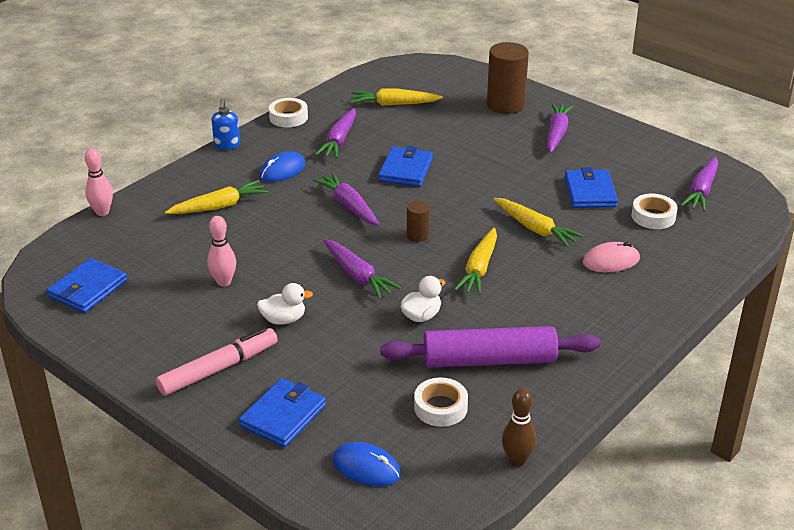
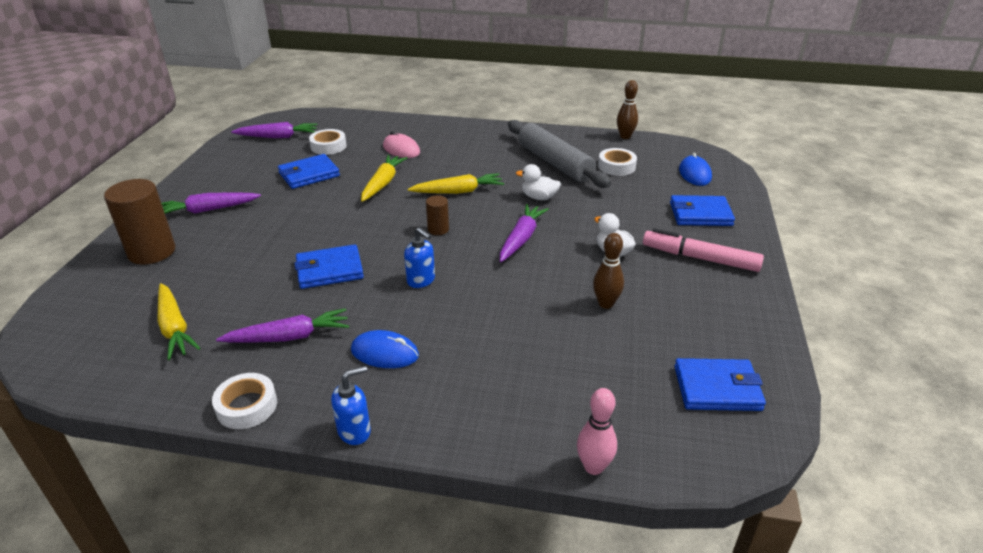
camera: 120 degrees left, 0 degrees up
yellow carrot [165,180,268,214] -> none
pink bowling pin [207,216,236,286] -> brown bowling pin [593,233,624,309]
purple carrot [313,172,380,226] -> blue soap dispenser [404,227,435,288]
purple rolling pin [380,326,600,367] -> grey rolling pin [508,120,611,188]

